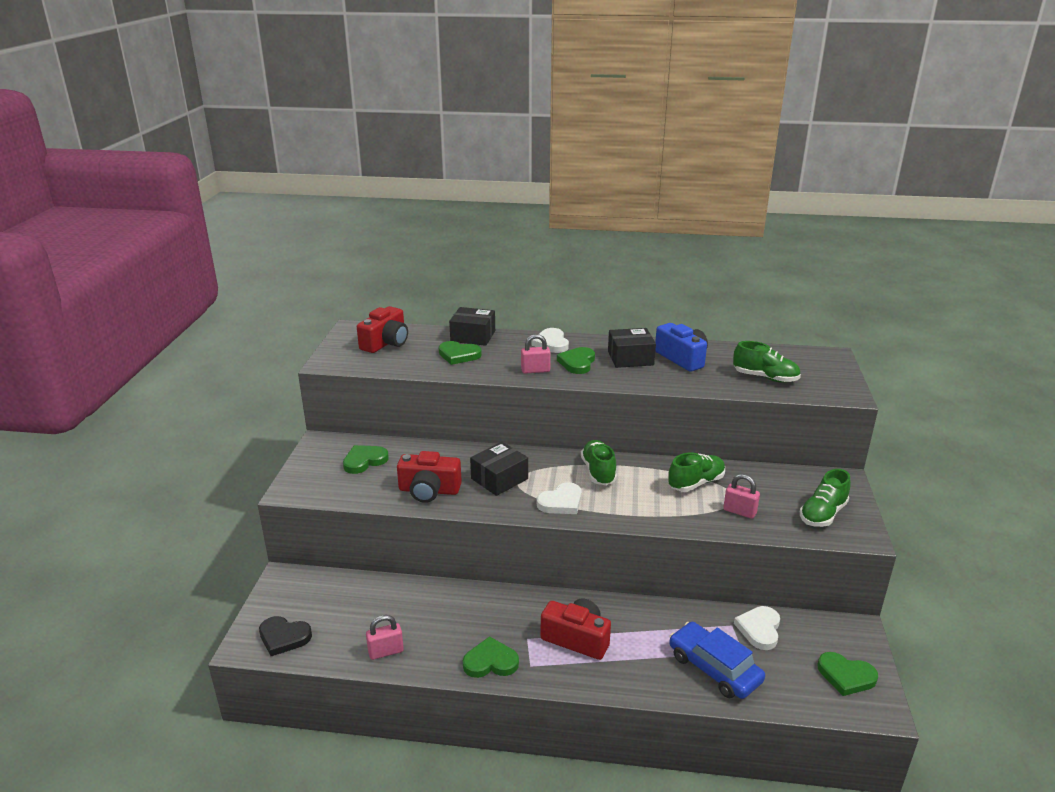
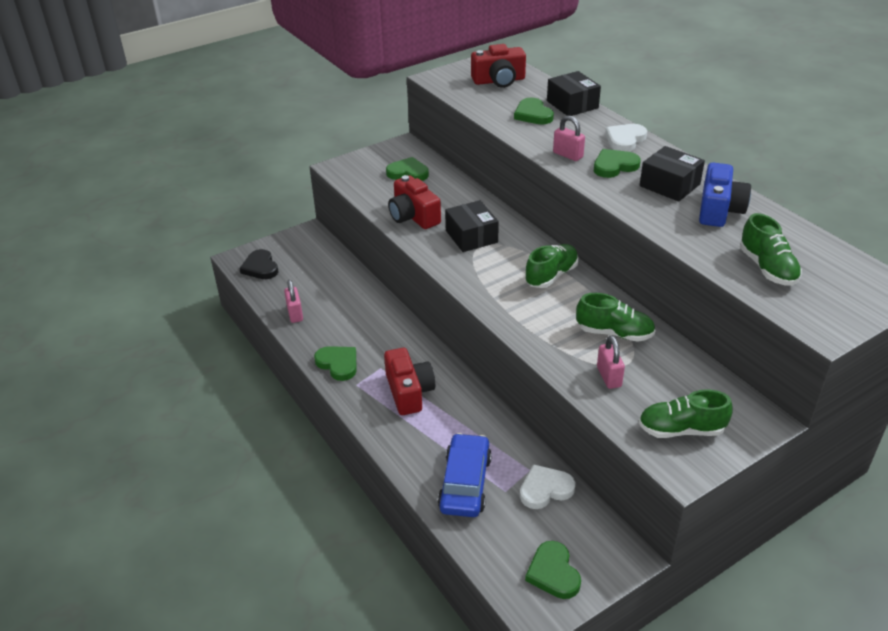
camera: 50 degrees right, 10 degrees up
pink padlock [366,615,404,660] -> pink padlock turned 45 degrees clockwise [284,280,303,323]
black box [470,442,528,496] -> black box turned 60 degrees clockwise [445,200,499,252]
white heart [537,482,582,514] -> none

